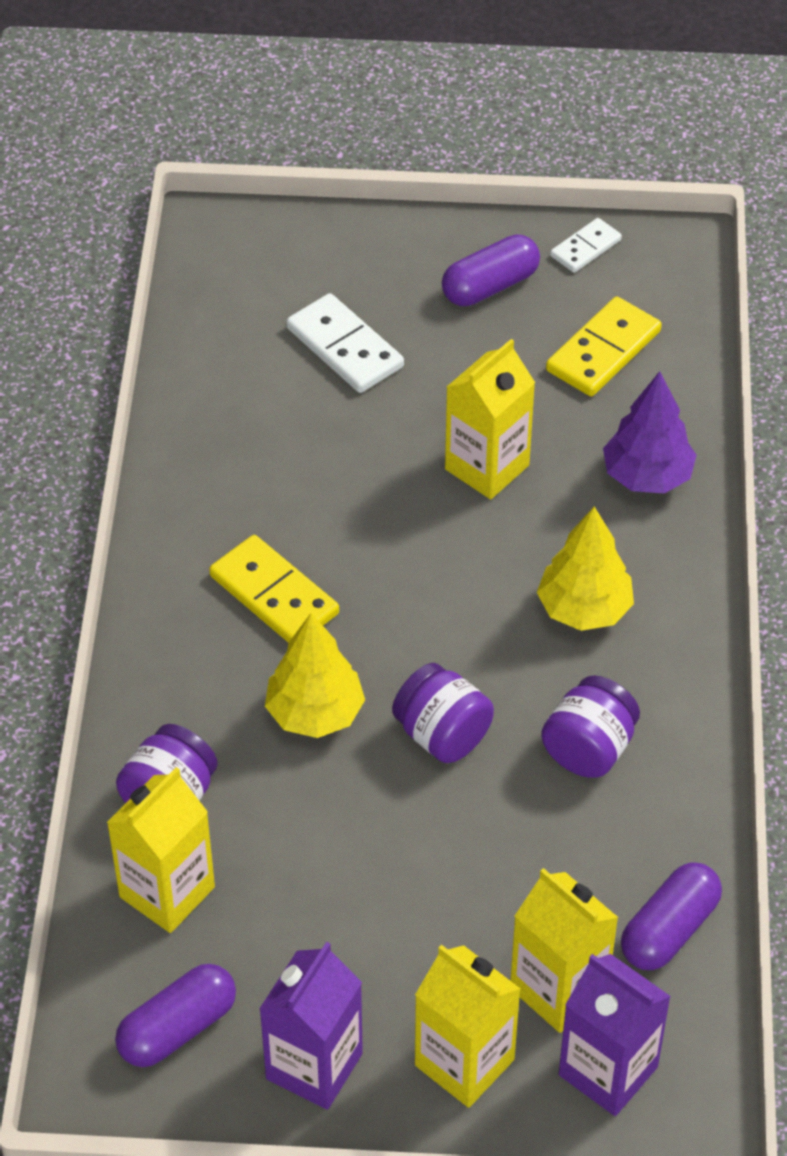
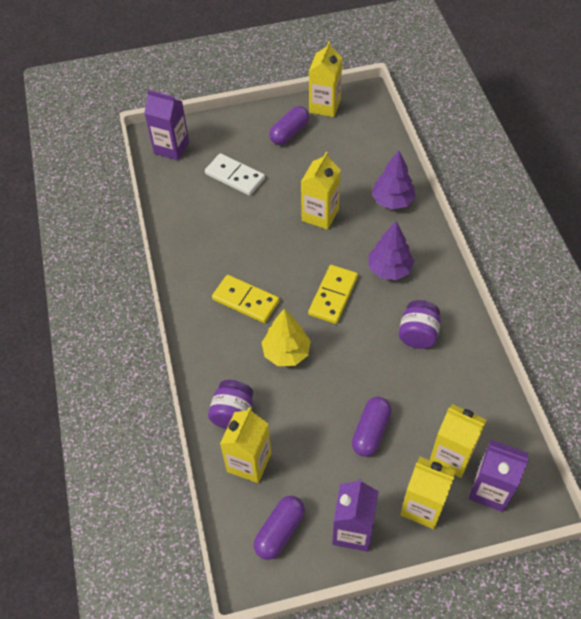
camera: 15 degrees left, 5 degrees up
purple jar [392,663,494,763] -> none
yellow tree [537,507,634,631] -> purple tree [368,221,414,280]
yellow domino [546,297,662,396] -> yellow domino moved to [308,265,358,324]
white domino [550,218,622,273] -> yellow carton [309,41,342,117]
purple capsule [621,862,722,970] -> purple capsule moved to [352,397,392,457]
none -> purple carton [144,90,189,160]

